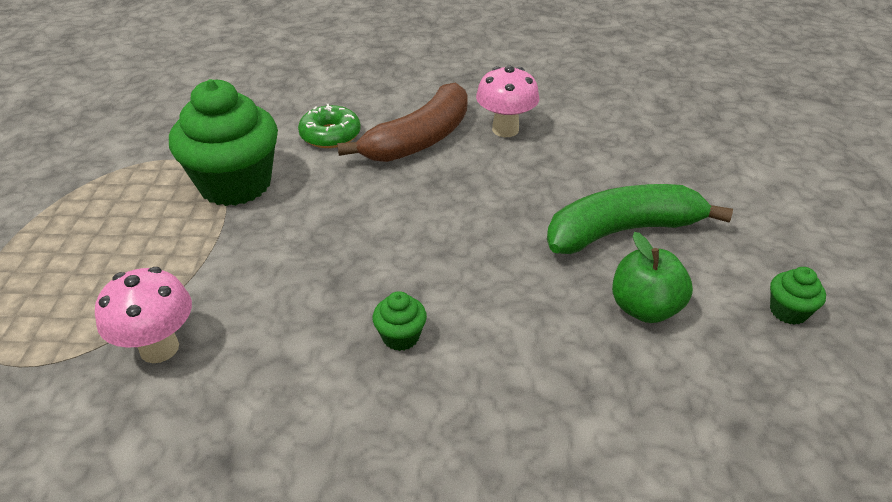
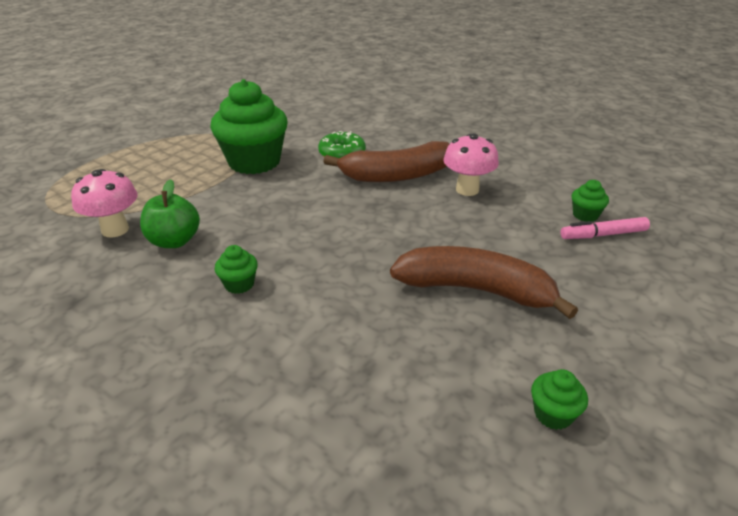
camera: 35 degrees right, 5 degrees down
green banana [547,184,733,254] -> brown banana [390,246,578,319]
green apple [612,232,693,323] -> green apple moved to [140,179,200,248]
none -> pink marker [560,217,650,239]
none -> green cupcake [572,180,609,222]

